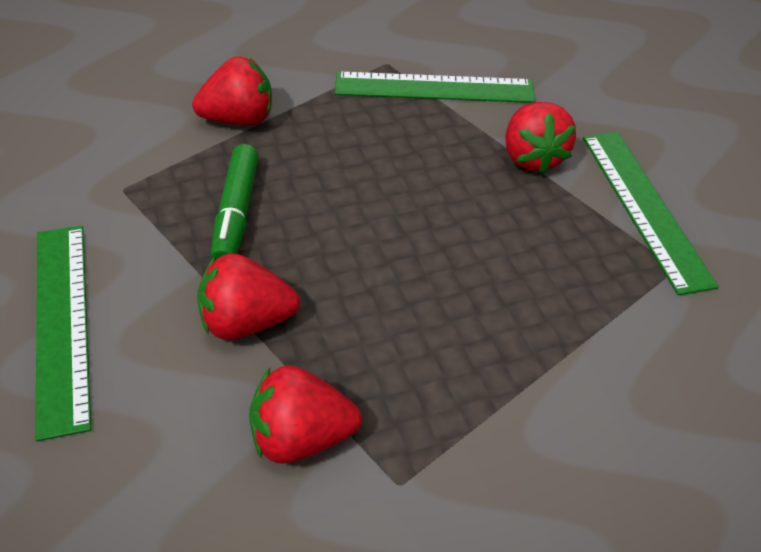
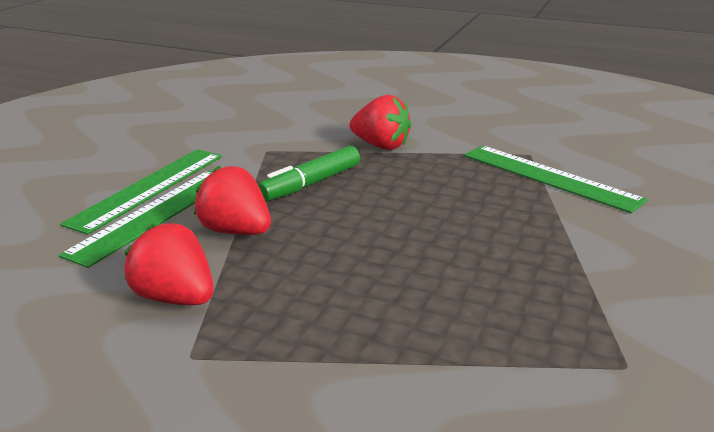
camera: 45 degrees right, 20 degrees down
red strawberry [505,102,576,174] -> none
green ruler [583,132,719,295] -> green ruler moved to [59,170,212,268]

